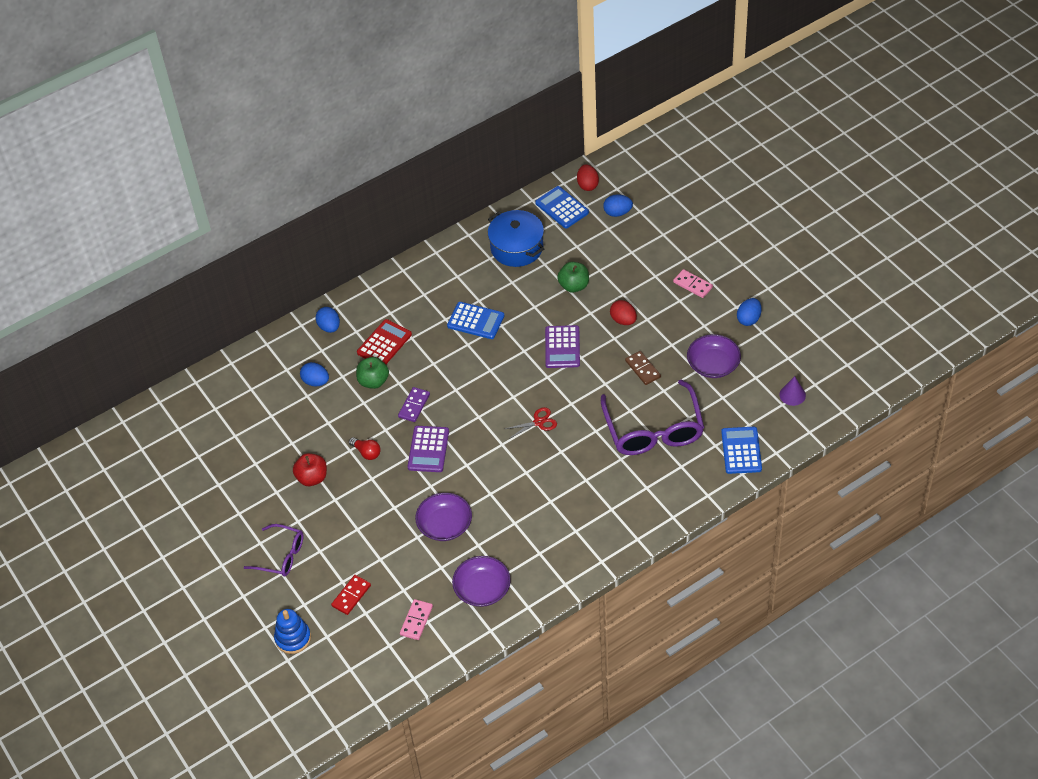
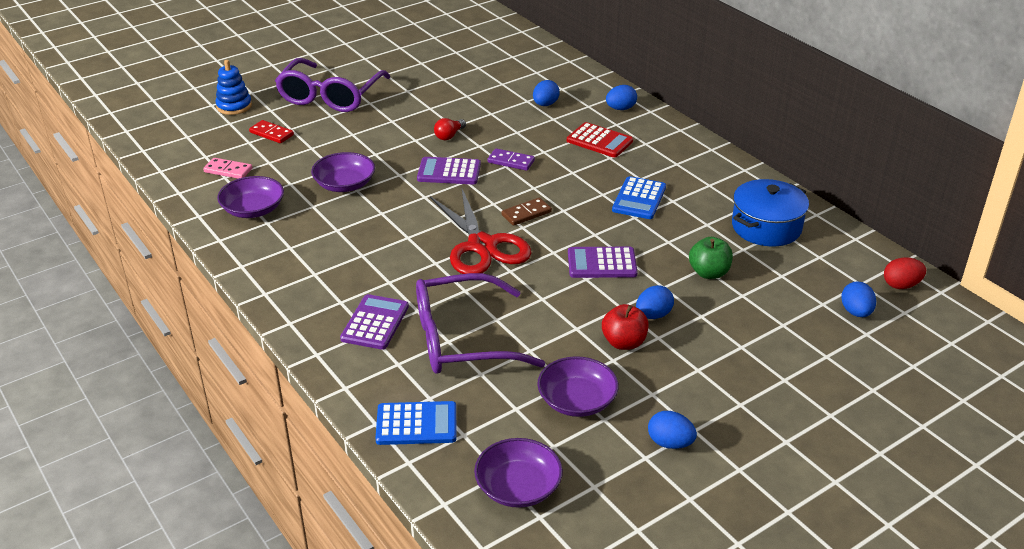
camera: 85 degrees right, 15 degrees down
purple glasses [244,524,304,576] -> purple glasses [275,58,390,112], size x1.78
red apple [293,453,327,486] -> red apple moved to [602,304,649,350]
green apple [356,357,389,389] -> none
red scissors [505,407,557,439] -> red scissors [430,189,531,274], size x2.27
blue calculator [535,186,589,228] -> none
red egg [610,300,637,325] -> blue egg [636,285,674,319]
brown domino [625,351,661,385] -> brown domino moved to [501,198,552,226]
pink domino [673,269,713,298] -> none
purple cone [779,376,806,406] -> purple bowl [474,438,563,508]
none -> purple calculator [340,294,409,350]

